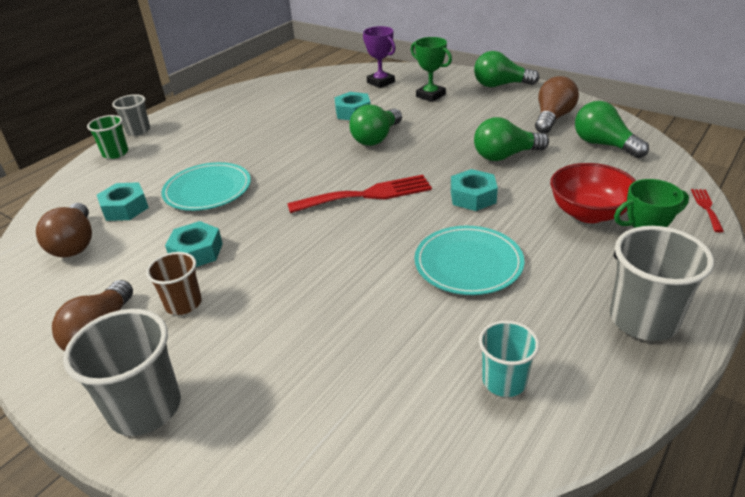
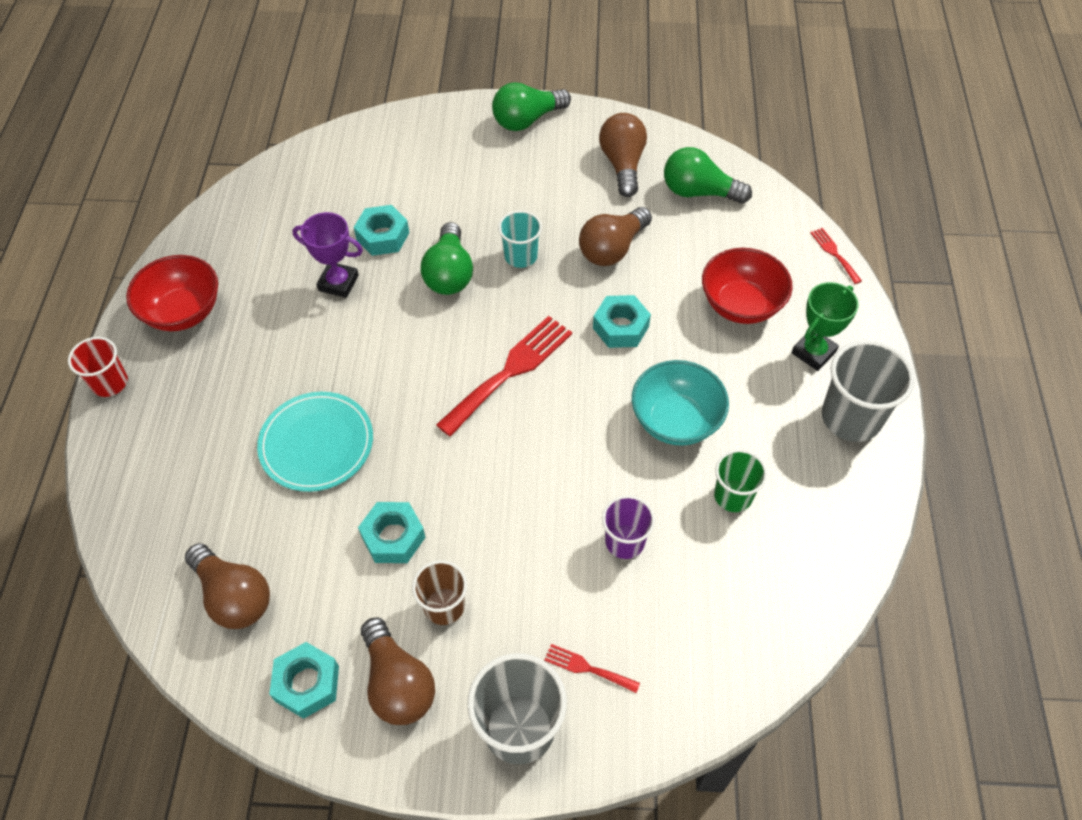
camera: 35 degrees left, 20 degrees up
green cup [87,115,128,159] -> green cup moved to [714,449,767,512]
turquoise nut [97,182,149,221] -> turquoise nut moved to [269,642,339,719]
grey cup [112,94,150,136] -> red cup [68,337,128,397]
purple trophy [363,26,396,88] -> purple trophy moved to [292,212,363,298]
green trophy [411,37,452,102] -> none
turquoise plate [415,226,524,295] -> turquoise bowl [632,360,729,446]
green light bulb [474,117,549,161] -> brown light bulb [579,207,652,266]
turquoise cup [479,321,539,397] -> turquoise cup moved to [498,210,542,268]
none -> red bowl [126,255,218,331]
none -> red fork [544,644,640,693]
none -> purple cup [602,495,655,559]

